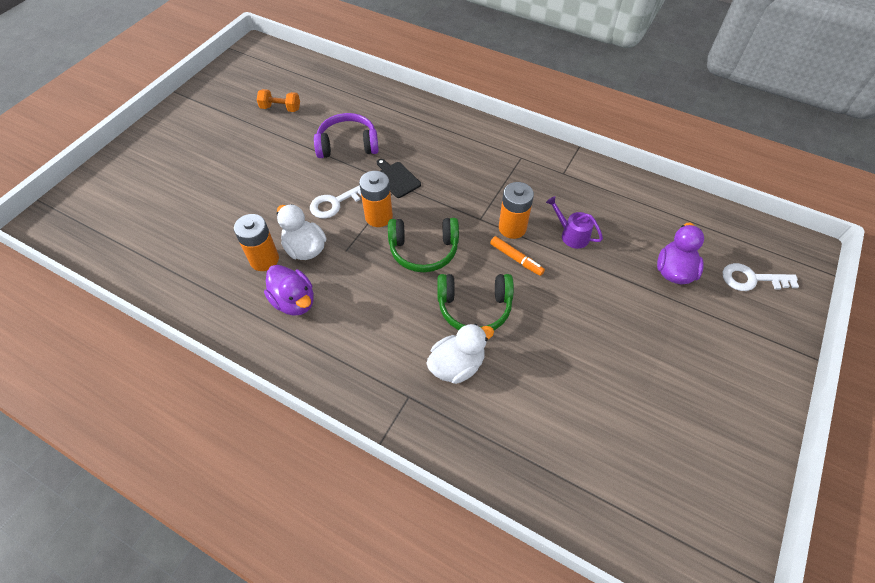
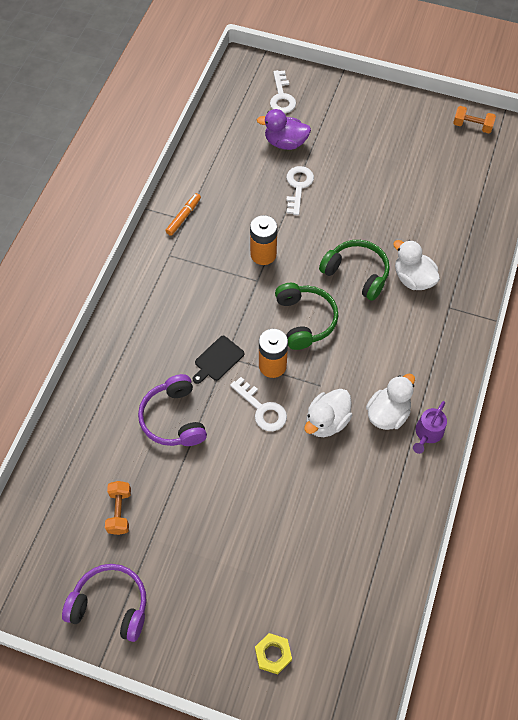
camera: 100 degrees left, 5 degrees up
orange battery [234,214,279,271] -> none
purple duck [264,265,314,316] -> white duck [366,373,415,430]
green headphones [438,274,514,330] -> green headphones turned 45 degrees counterclockwise [319,240,390,301]
orange marker [490,236,545,276] -> orange marker moved to [165,193,201,236]
purple watering can [546,196,603,249] -> purple watering can moved to [413,401,447,454]
none -> purple headphones [62,564,147,642]
none -> yellow nut [255,633,292,674]
none -> white key [286,166,314,215]
none -> orange dumbbell [453,106,496,133]

